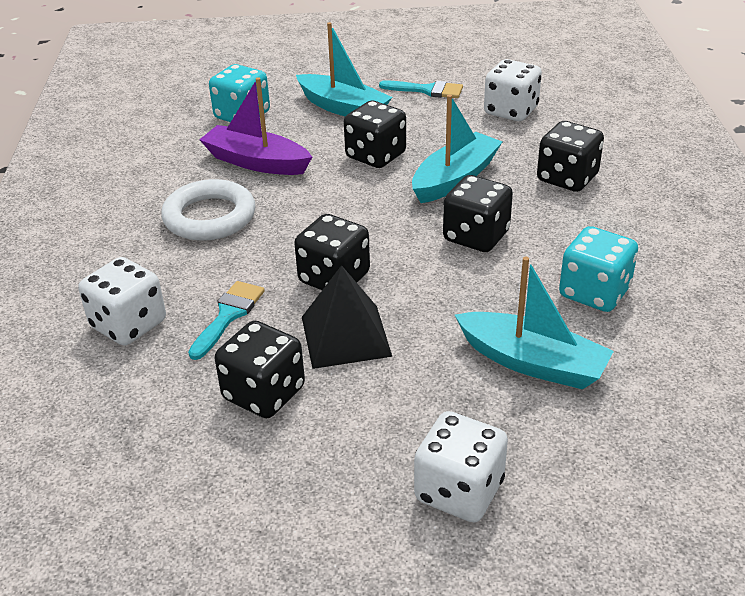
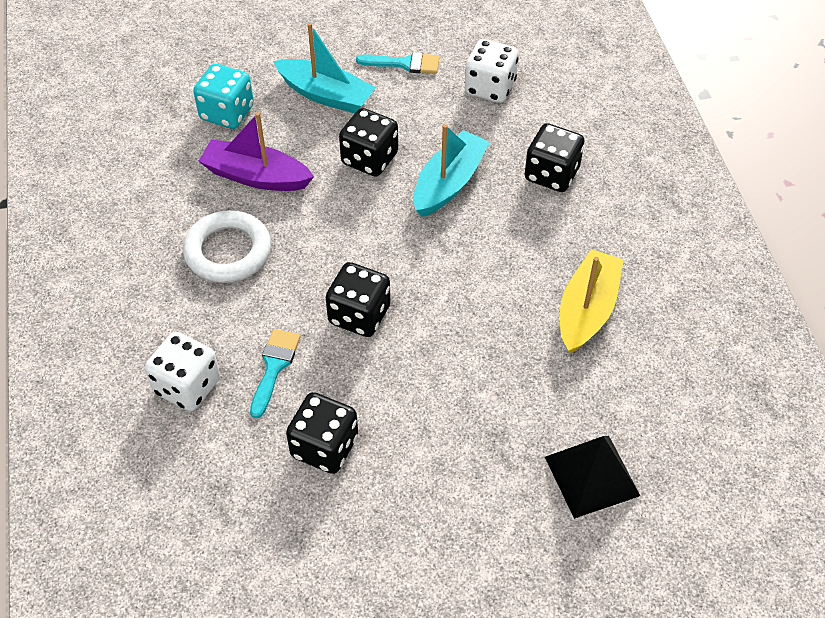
camera: 10 degrees left, 15 degrees up
black pyramid [302,265,392,369] -> black pyramid moved to [545,436,640,519]
white dice [414,411,508,522] -> none
black dice [443,175,513,252] -> none
turquoise boat [455,256,614,389] -> none
turquoise dice [559,226,638,312] -> yellow boat [560,249,624,354]

